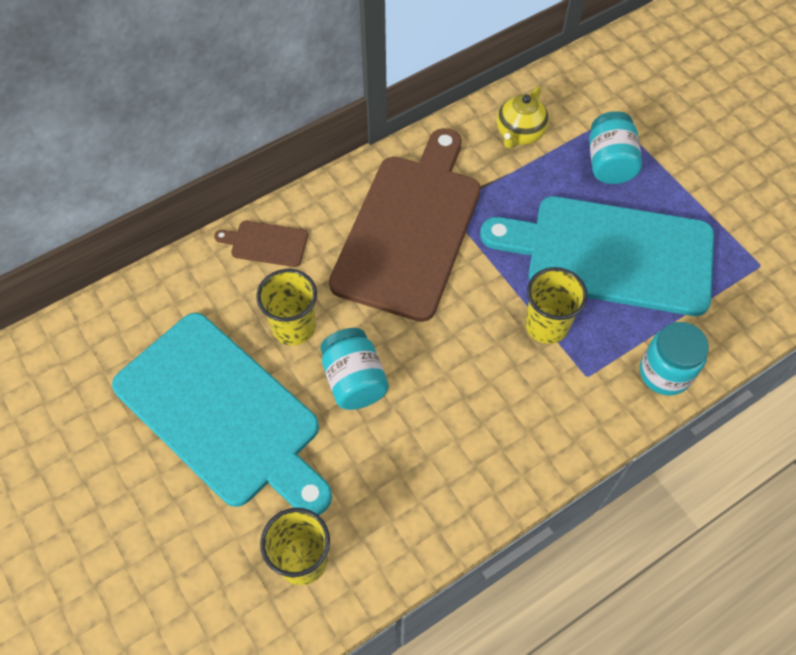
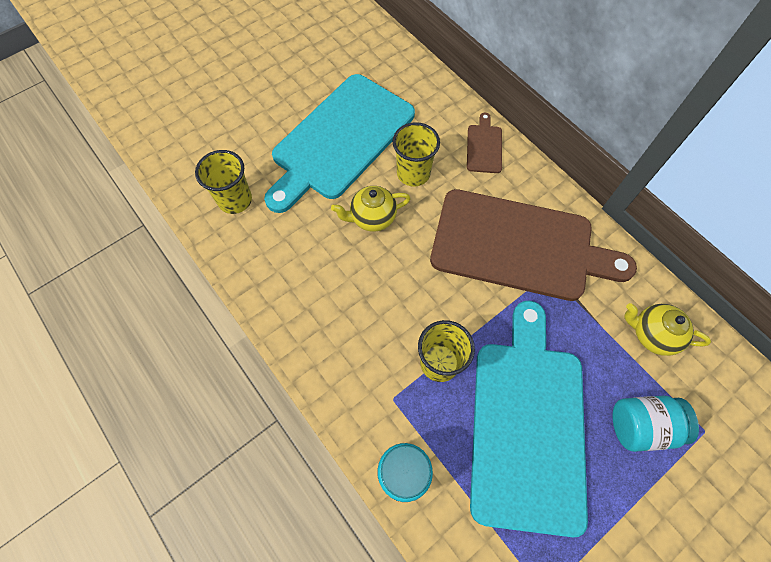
camera: 85 degrees right, 5 degrees up
turquoise jar [320,328,389,410] -> yellow teapot [331,186,411,232]

